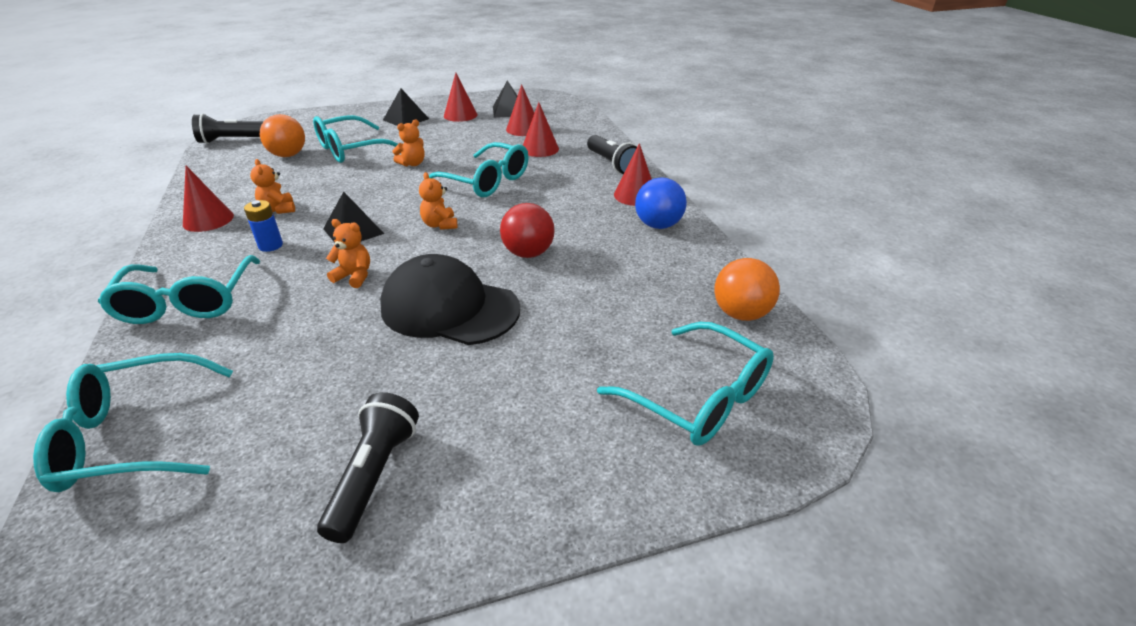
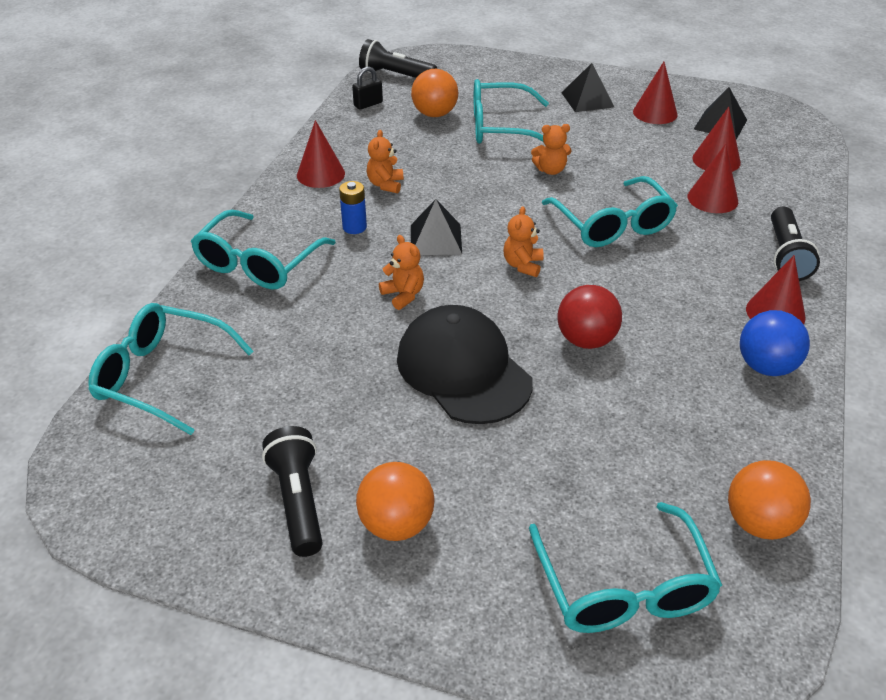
camera: 35 degrees right, 5 degrees up
black flashlight [317,392,419,543] -> black flashlight turned 60 degrees counterclockwise [262,426,323,557]
none -> black padlock [352,67,383,109]
none -> orange ball [356,462,435,541]

